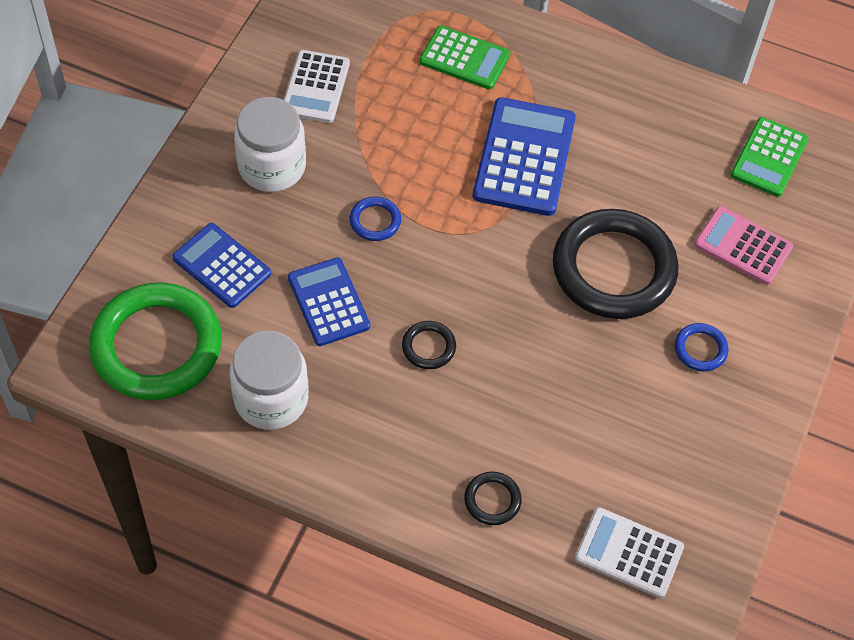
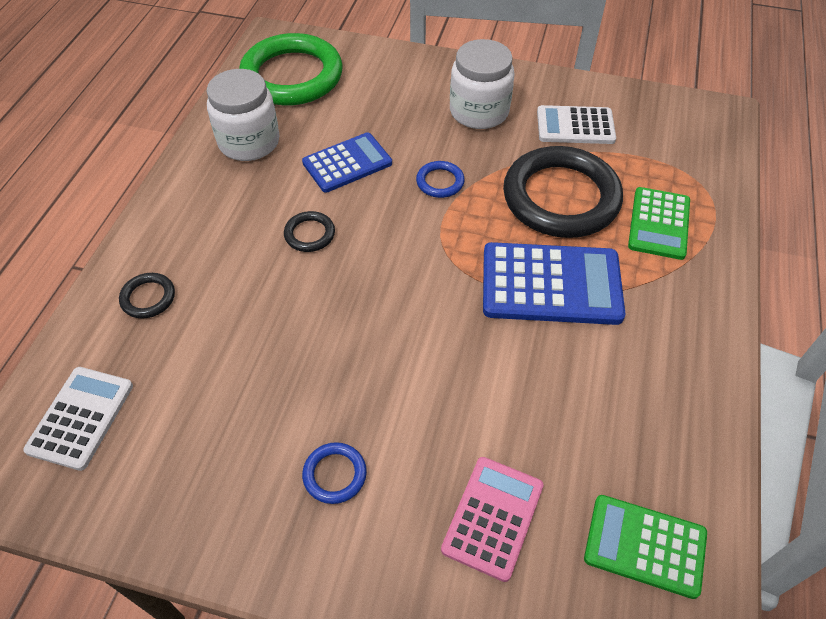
camera: 85 degrees right, 5 degrees down
blue calculator [172,223,271,308] -> none
black ring [553,209,678,319] -> black ring moved to [503,146,623,238]

